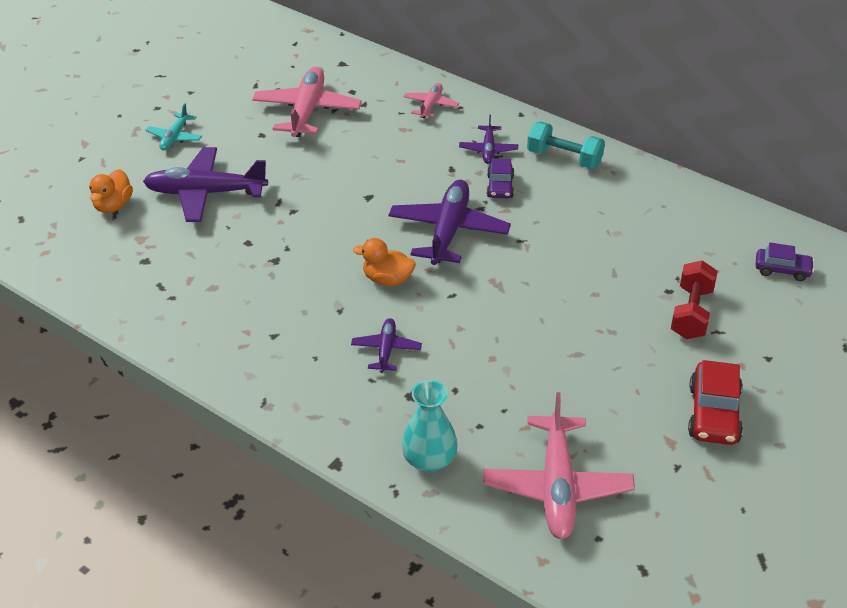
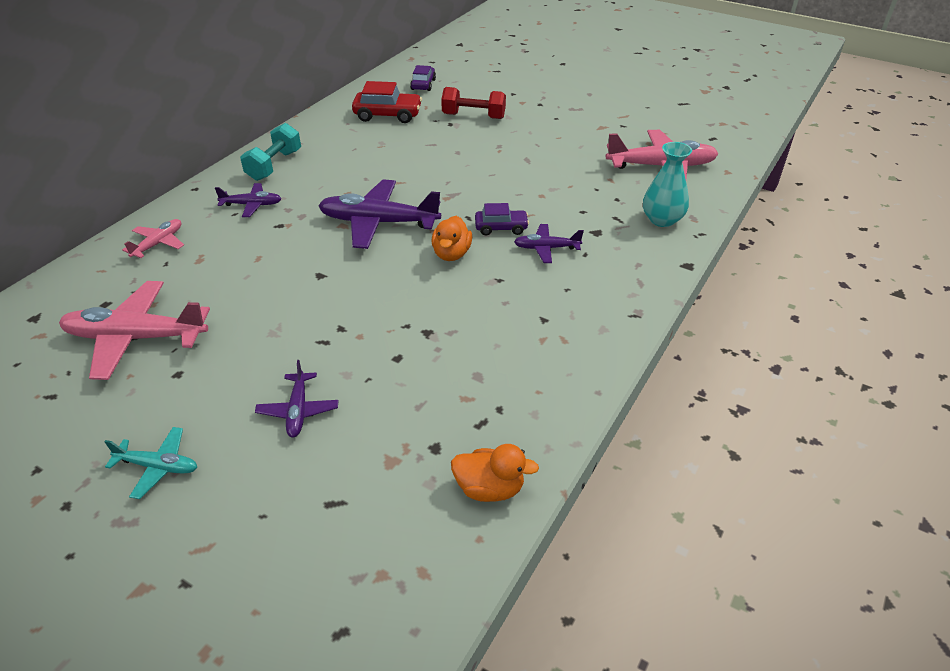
camera: 95 degrees left, 0 degrees up
orange duck [89,169,133,213] -> orange duck moved to [451,444,539,502]
purple plane [143,147,268,222] -> purple plane [255,360,339,438], size x0.52
pink plane [403,83,459,118] -> pink plane turned 105 degrees clockwise [122,219,184,258]
purple car [487,158,514,198] -> purple car moved to [475,203,529,235]
red car [688,360,743,445] -> red car moved to [352,81,422,123]

